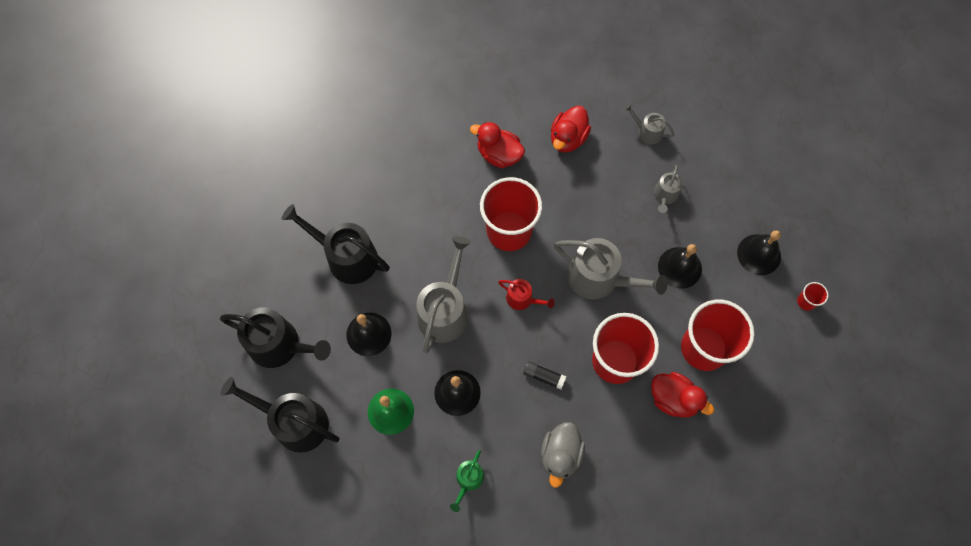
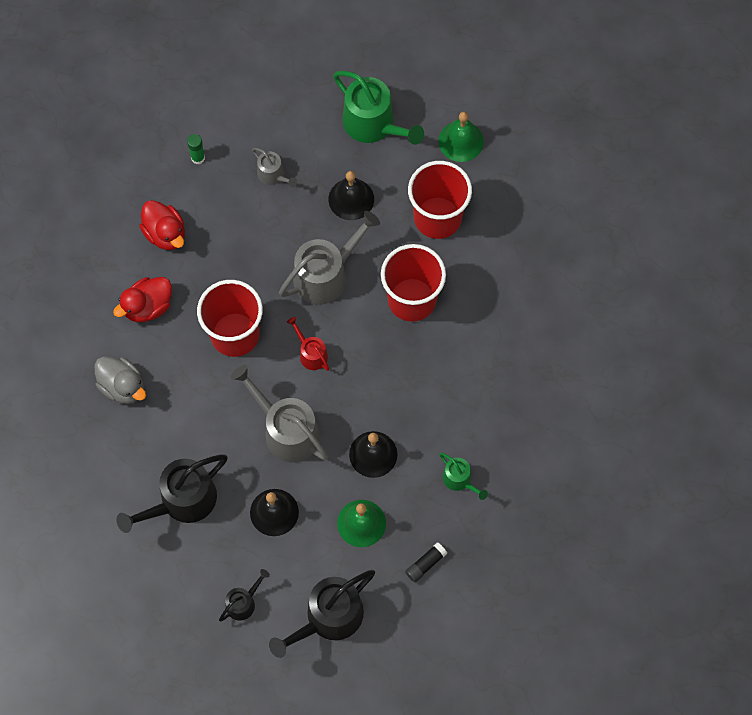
camera: 65 degrees left, 0 degrees up
black watering can [220,307,331,368] -> black watering can [219,569,270,622], size x0.52
red watering can [498,279,555,310] -> red watering can turned 90 degrees counterclockwise [287,317,329,371]
black glue stick [523,361,566,389] -> black glue stick moved to [405,543,447,582]
grey duck [541,422,585,488] -> grey duck moved to [94,356,146,404]
grey watering can [623,103,675,145] -> green glue stick [187,134,205,164]
red duck [651,372,714,418] -> none
black bell [737,230,781,275] -> green watering can [333,71,424,145]
red cup [797,282,829,311] -> none
none -> green bell [438,112,484,162]

